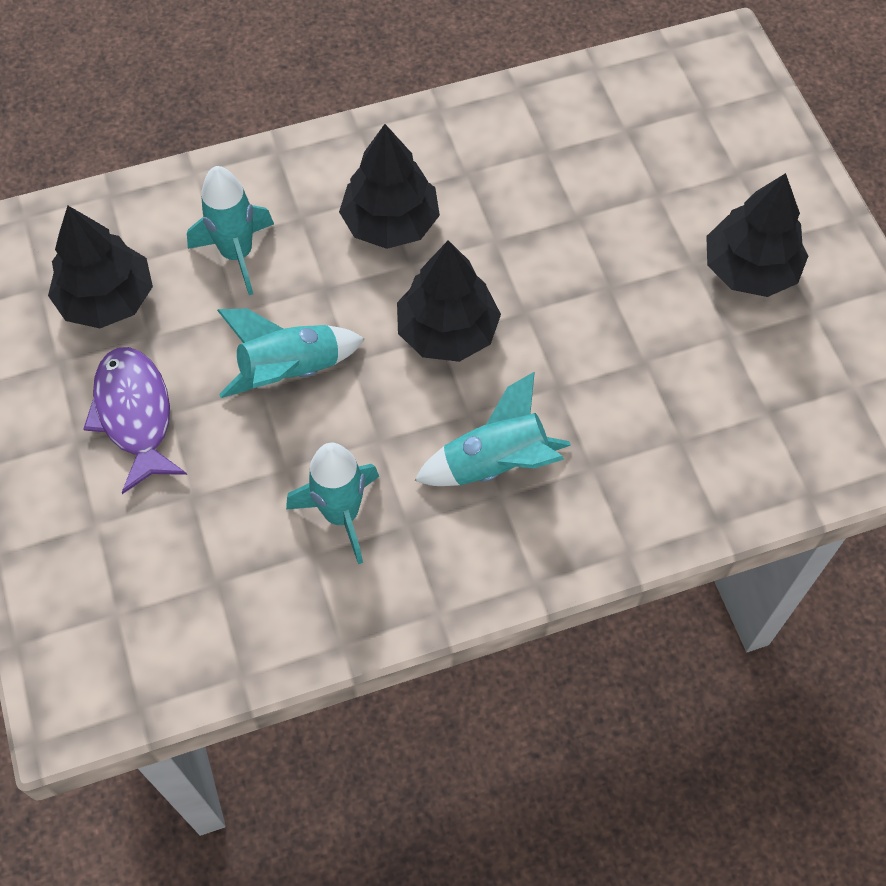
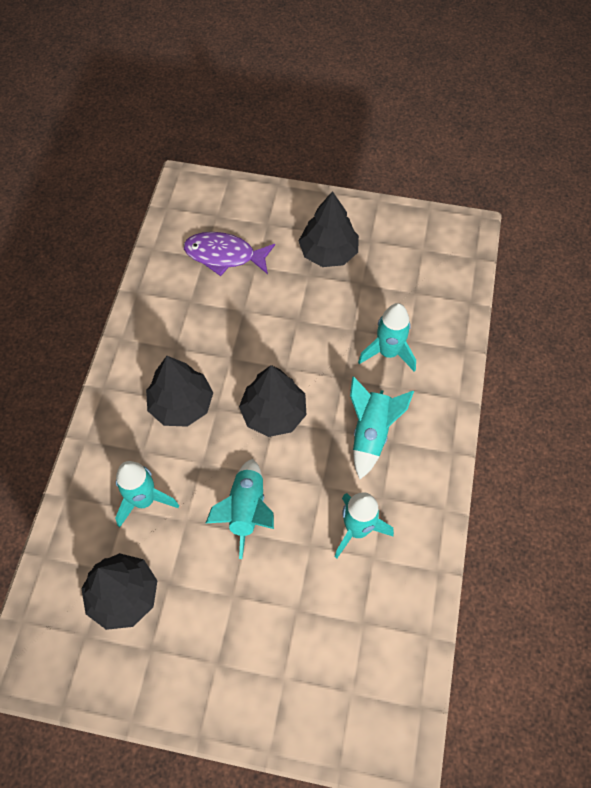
camera: 60 degrees left, 0 degrees up
purple fish [83,347,187,494] -> purple fish moved to [184,232,275,276]
none -> turquoise rocket [358,303,416,371]

